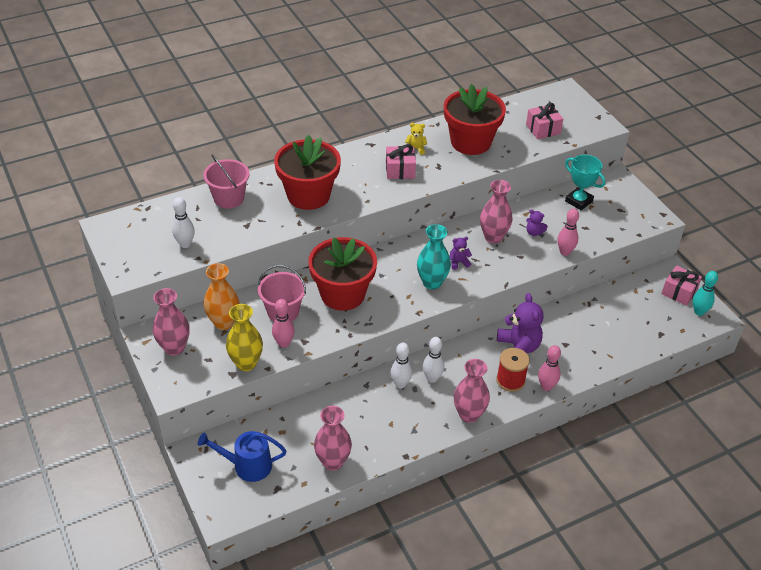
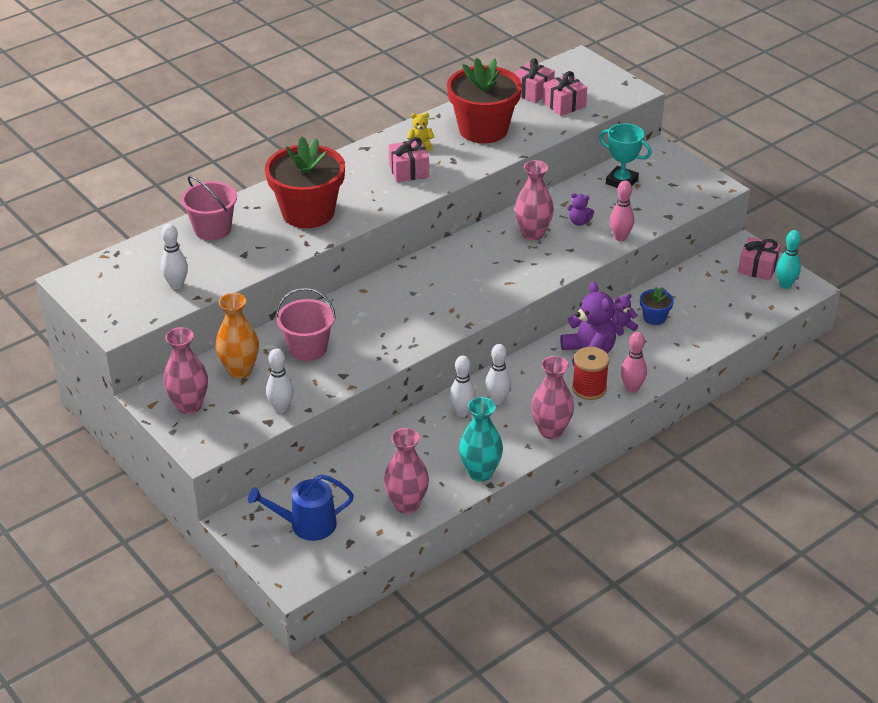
camera: 10 degrees left, 5 degrees down
yellow vase [226,304,263,371] -> white bowling pin [266,348,294,413]
pink bowling pin [272,299,295,348] -> none
red flower pot [308,237,377,311] -> none
turquoise vase [417,224,451,289] -> turquoise vase moved to [459,397,503,482]
purple teddy bear [450,237,472,270] -> purple teddy bear moved to [612,294,638,336]
none -> pink gift [514,58,555,103]
none -> blue flower pot [640,287,674,325]

